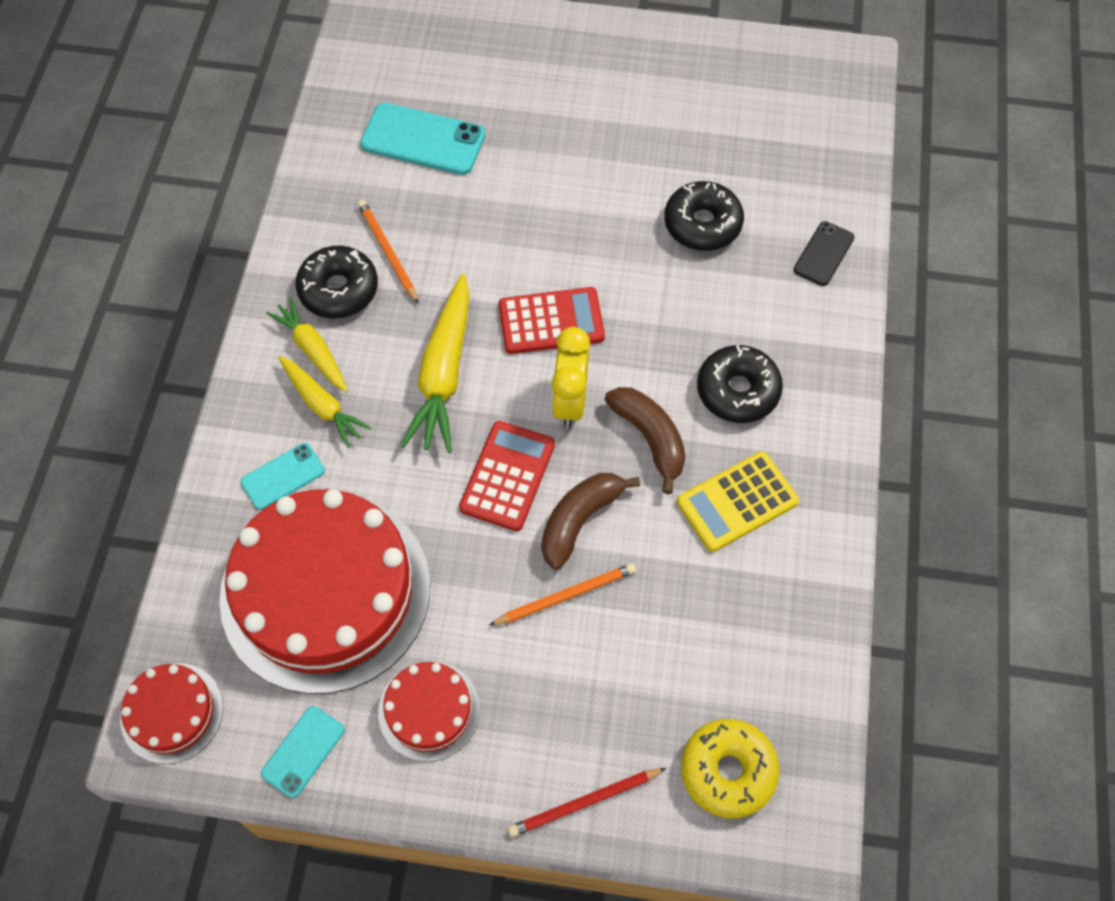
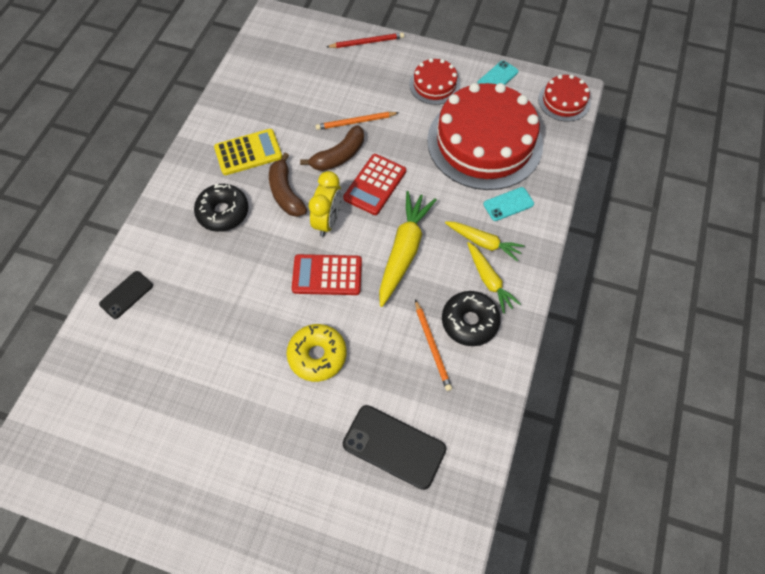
camera: 170 degrees left, 0 degrees up
yellow carrot [278,356,371,448] -> yellow carrot turned 150 degrees clockwise [445,221,525,261]
turquoise phone [360,103,485,175] -> black phone [343,405,446,490]
black donut [664,181,744,251] -> none
yellow donut [681,719,780,819] -> yellow donut moved to [287,324,347,382]

